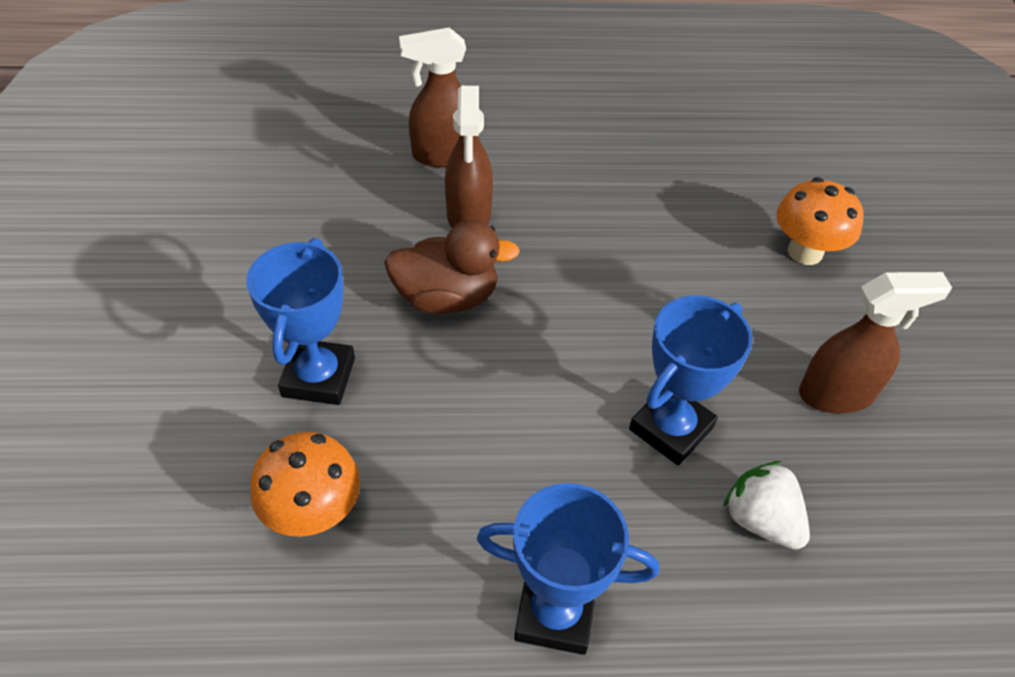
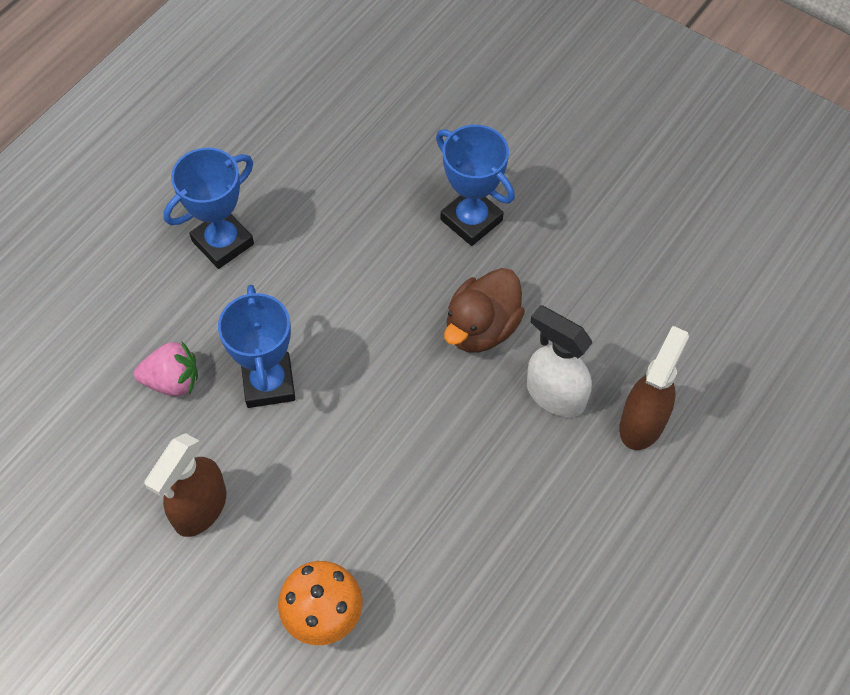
camera: 130 degrees right, 10 degrees up
orange mushroom [250,432,360,537] -> none
brown spray bottle [445,86,493,228] -> white spray bottle [527,305,592,417]
white strawberry [723,461,810,550] -> pink strawberry [134,341,198,396]

